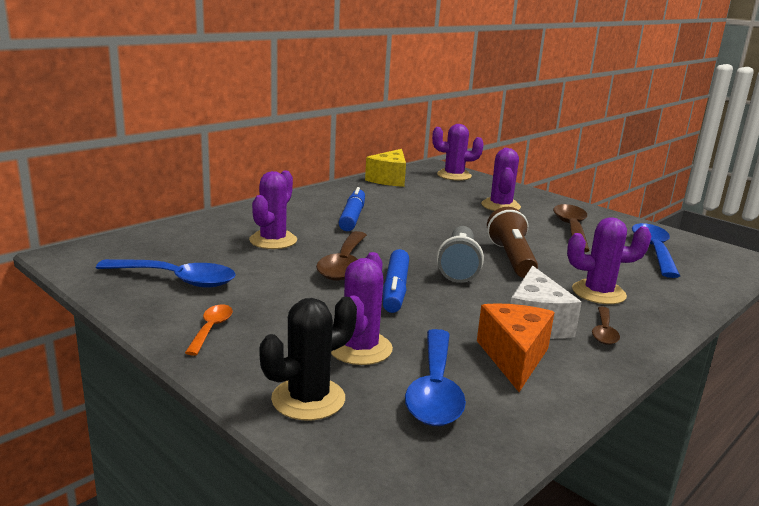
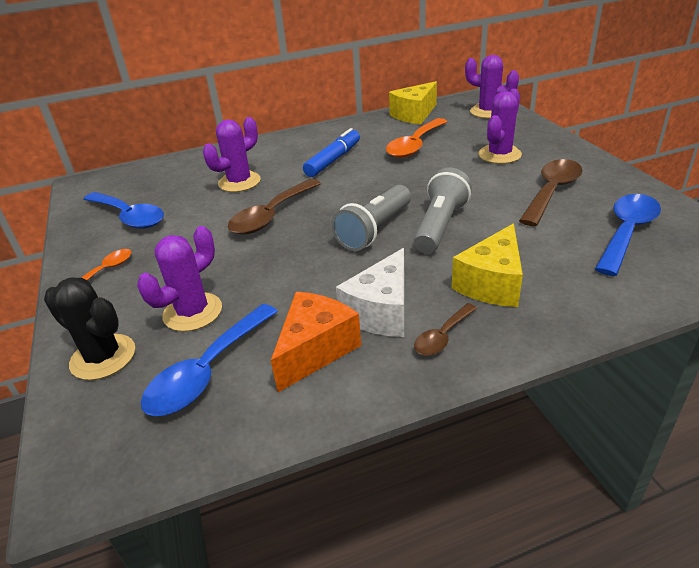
camera: 30 degrees right, 15 degrees up
black cactus [259,297,357,421] -> black cactus turned 45 degrees clockwise [44,278,135,380]
blue marker [383,249,409,313] -> none
brown flashlight [487,207,538,278] -> grey flashlight [413,168,472,253]
purple cactus [567,217,651,304] -> yellow cheese [452,224,523,307]
none -> orange spoon [386,118,448,158]

